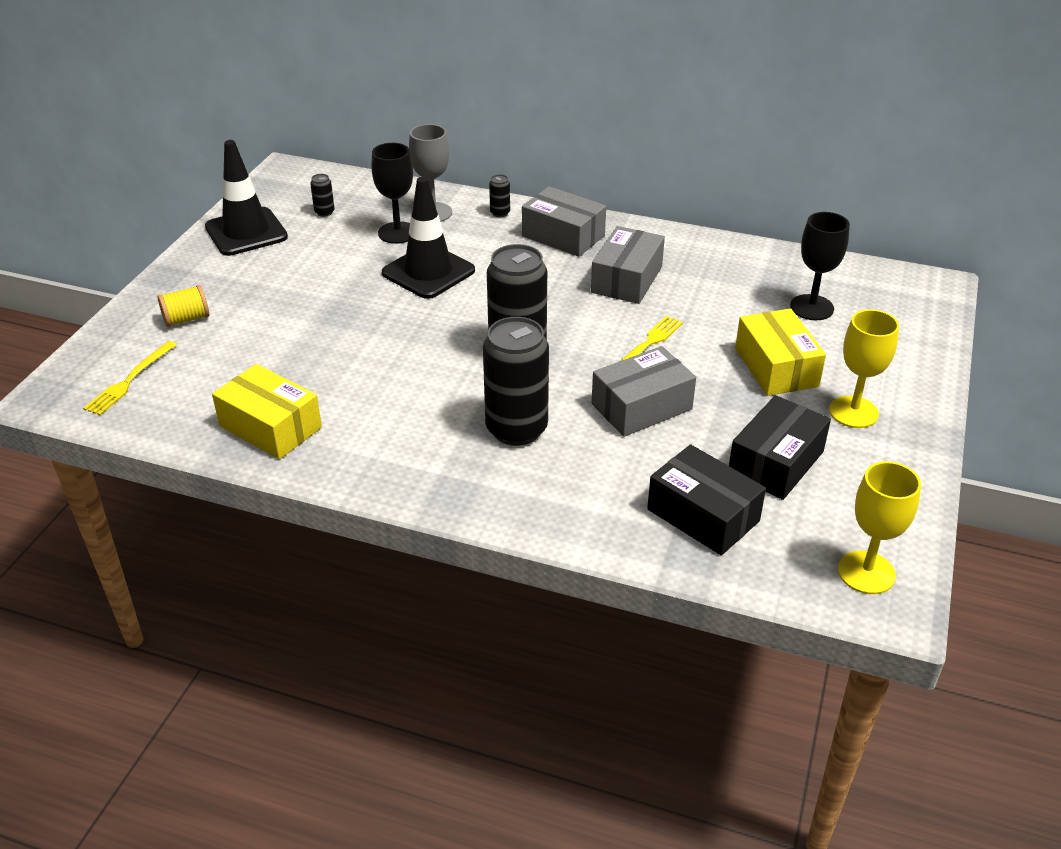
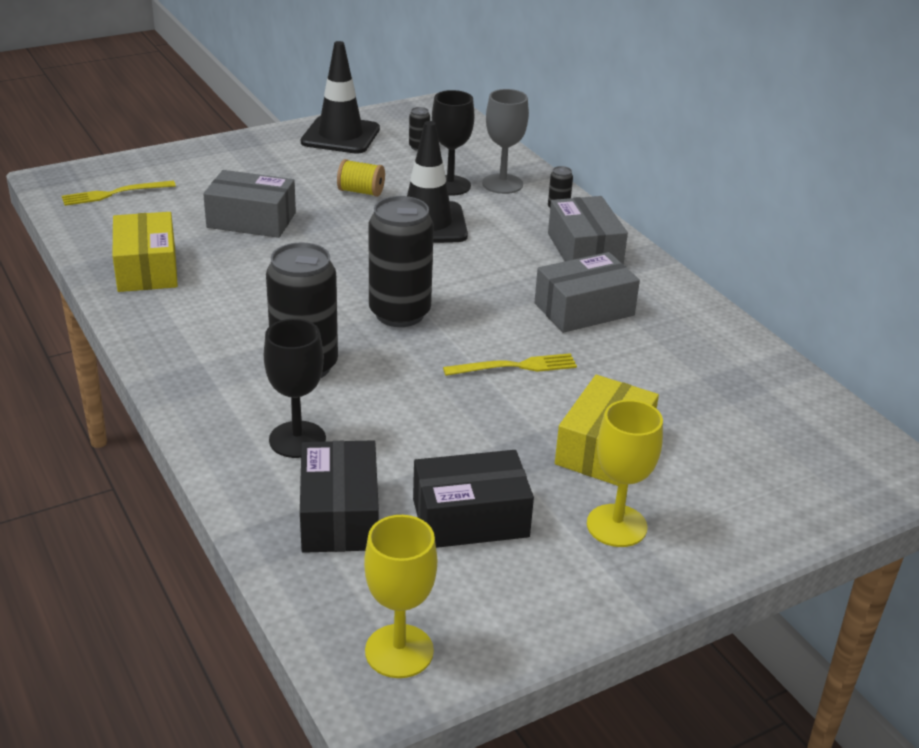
camera: 40 degrees right, 5 degrees down
yellow spool [157,285,209,327] -> yellow spool moved to [337,159,385,197]
grey box [592,346,696,437] -> grey box moved to [203,170,296,238]
black goblet [790,212,850,320] -> black goblet moved to [264,319,326,458]

